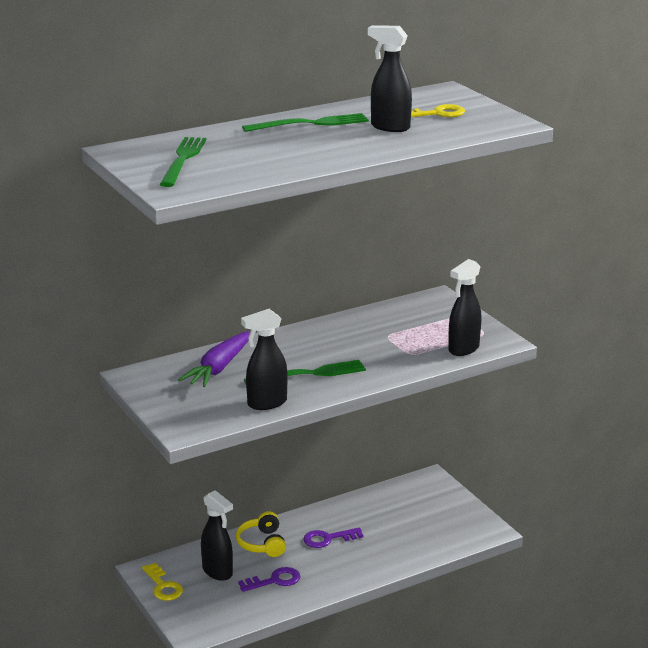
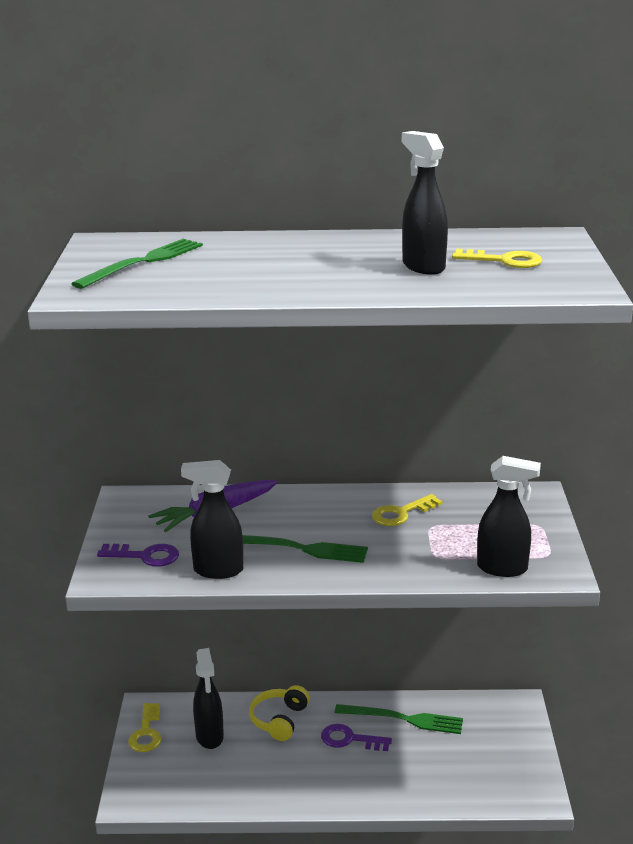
camera: 30 degrees right, 0 degrees up
purple key [238,567,300,592] -> purple key moved to [97,544,179,567]
green fork [242,113,369,132] -> green fork moved to [335,704,463,734]
black spray bottle [448,259,481,356] -> black spray bottle turned 150 degrees counterclockwise [477,456,541,577]
none -> yellow key [372,494,442,526]

